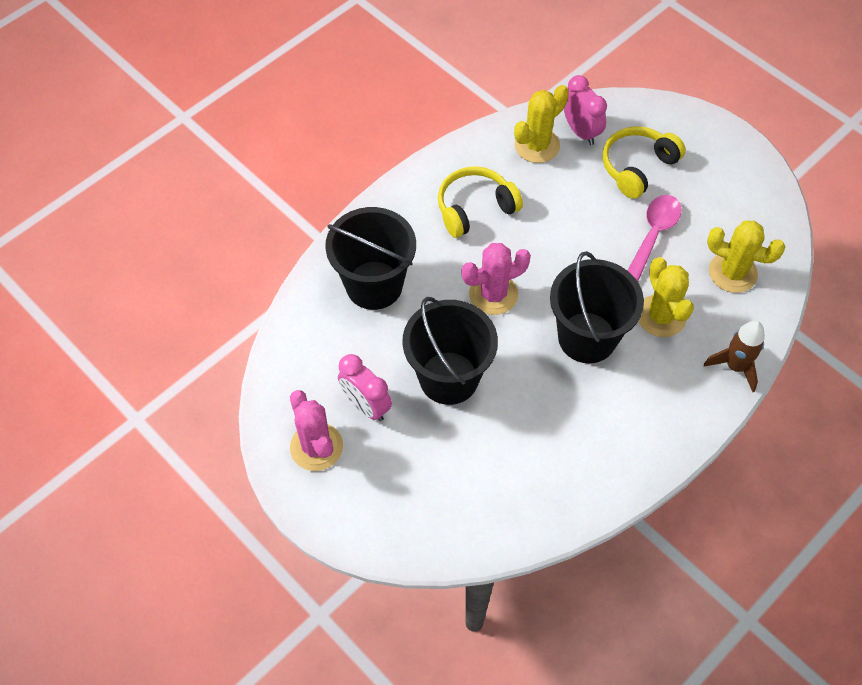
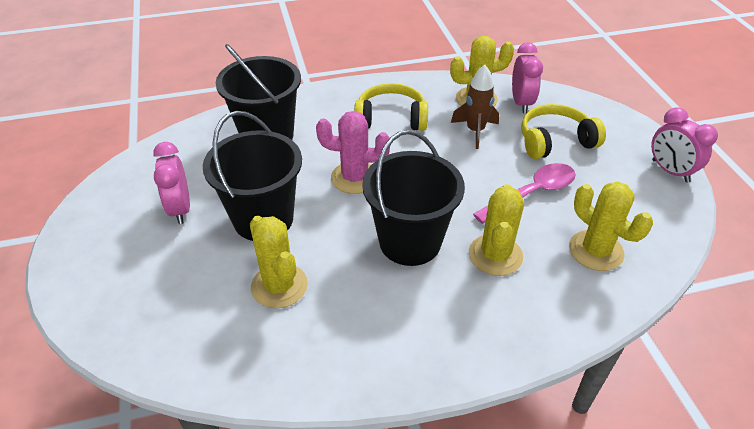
camera: 30 degrees right, 15 degrees down
pink cactus [290,390,343,471] -> none
brown rocket [704,321,765,392] -> brown rocket moved to [451,65,499,149]
none -> yellow cactus [250,216,308,309]
none -> pink clock [651,107,718,183]

